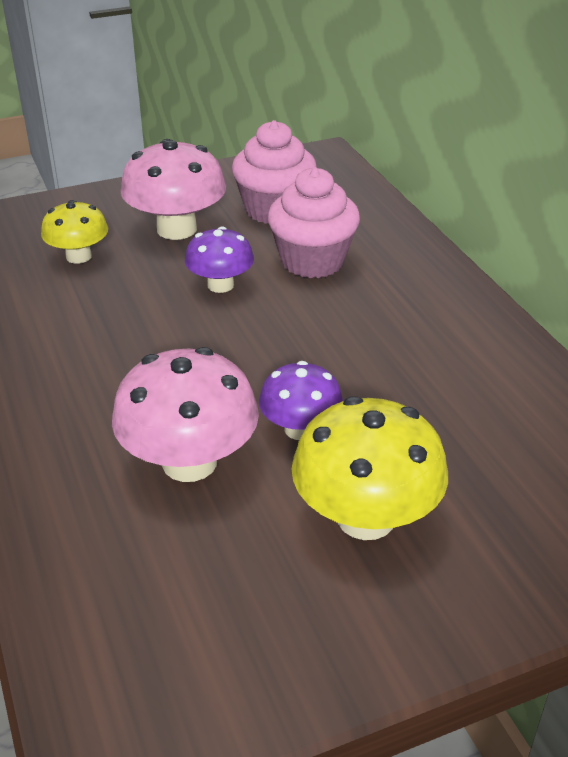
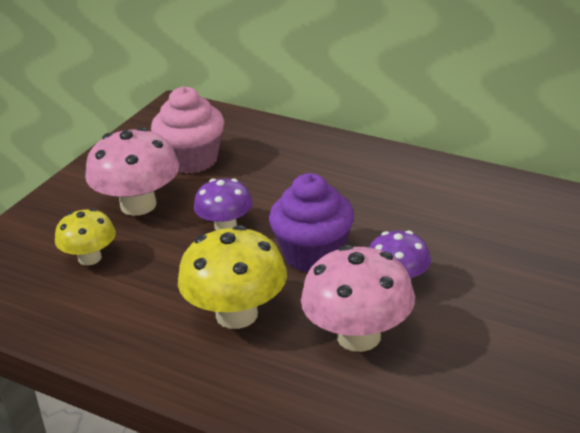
camera: 35 degrees left, 5 degrees down
pink cupcake [267,167,360,278] -> none
yellow mushroom [292,396,448,540] -> yellow mushroom moved to [178,225,287,329]
none -> purple cupcake [269,173,354,272]

